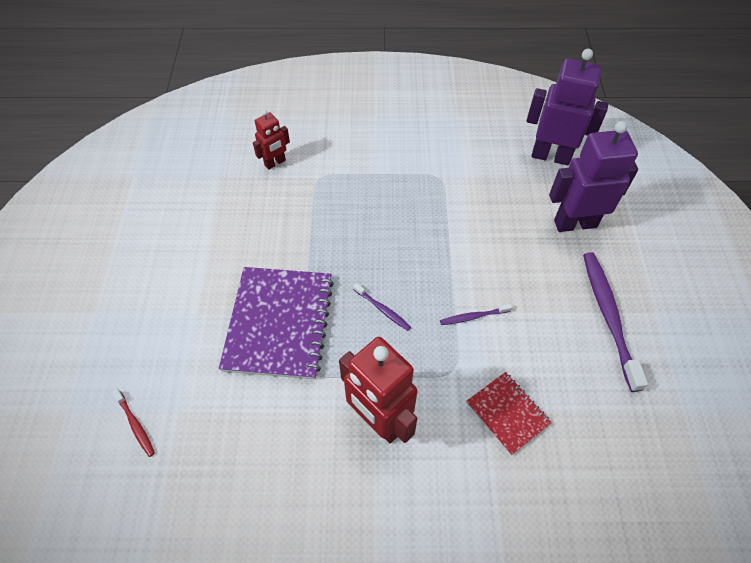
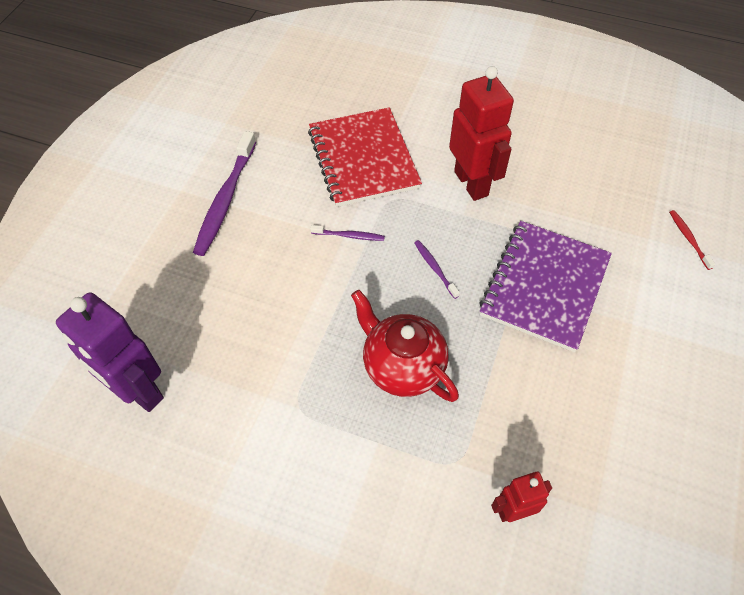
camera: 160 degrees left, 0 degrees up
red notebook [466,372,552,455] -> red notebook [308,107,422,207], size x1.88
purple robot [549,121,638,232] -> none
none -> red teapot [351,290,459,402]

